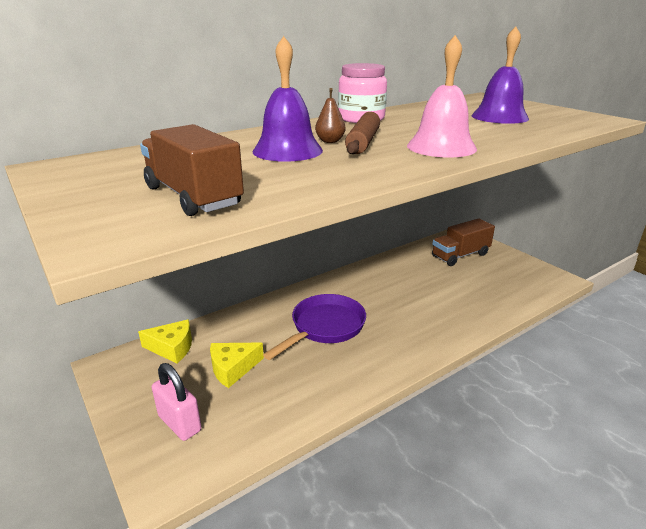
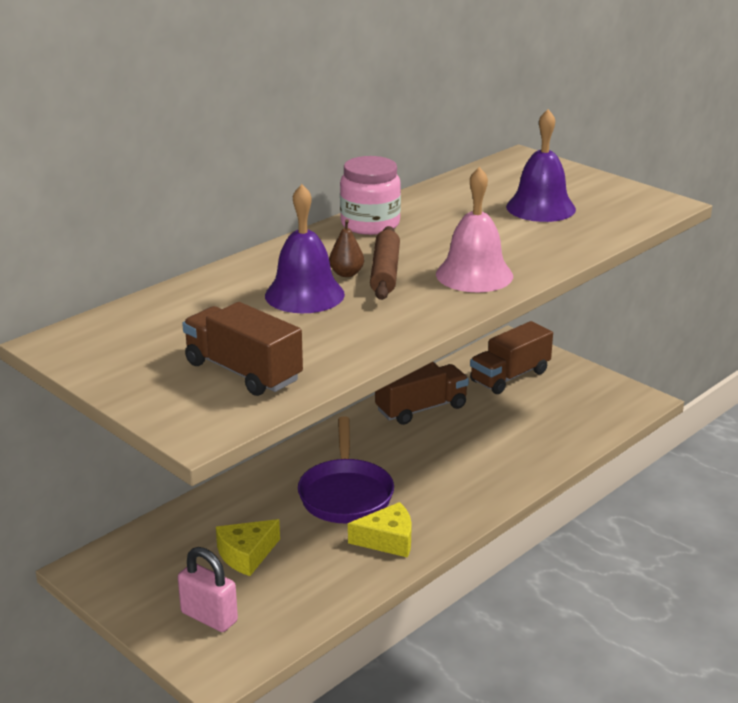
camera: 10 degrees left, 0 degrees up
yellow cheese [138,319,192,363] -> yellow cheese moved to [348,502,412,558]
purple pan [263,294,366,360] -> purple pan turned 150 degrees clockwise [298,416,394,523]
none -> brown truck [375,362,469,425]

